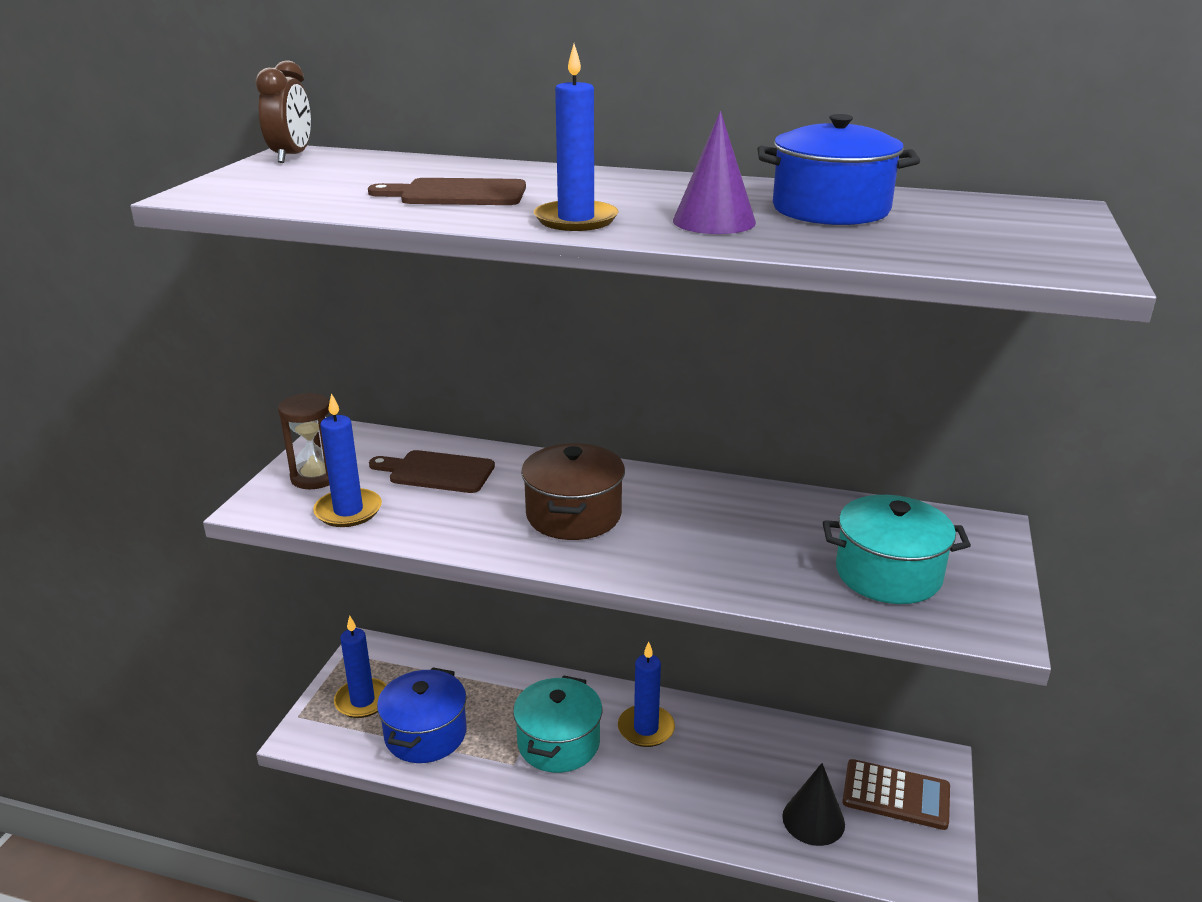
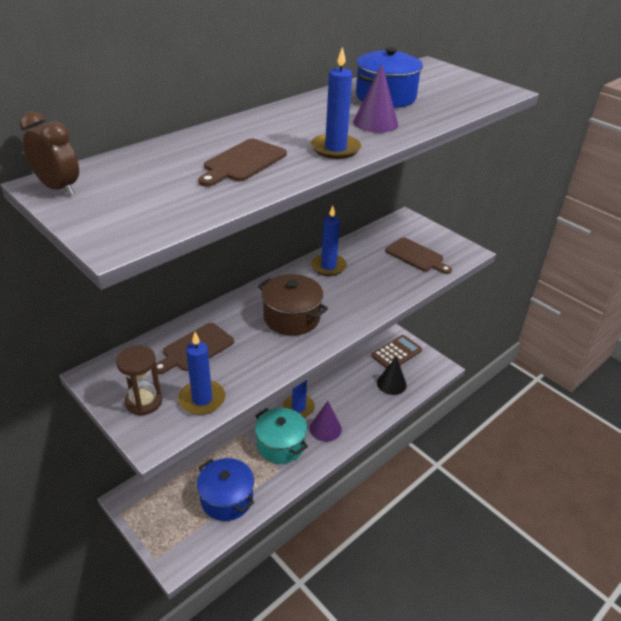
camera: 60 degrees left, 10 degrees up
blue candle [334,615,387,718] -> blue candle moved to [311,206,347,276]
turquoise pot [823,495,971,604] -> brown cutting board [385,237,452,274]
none -> purple cone [310,401,342,442]

